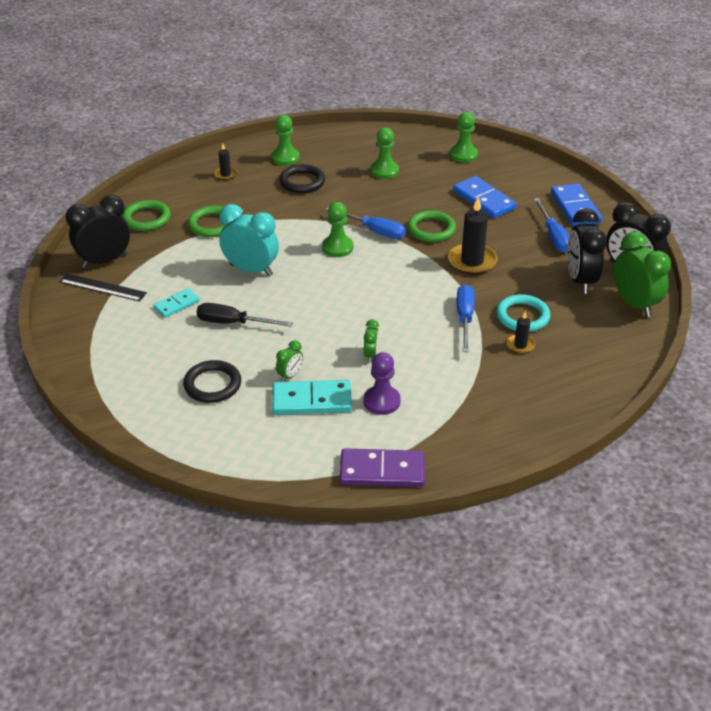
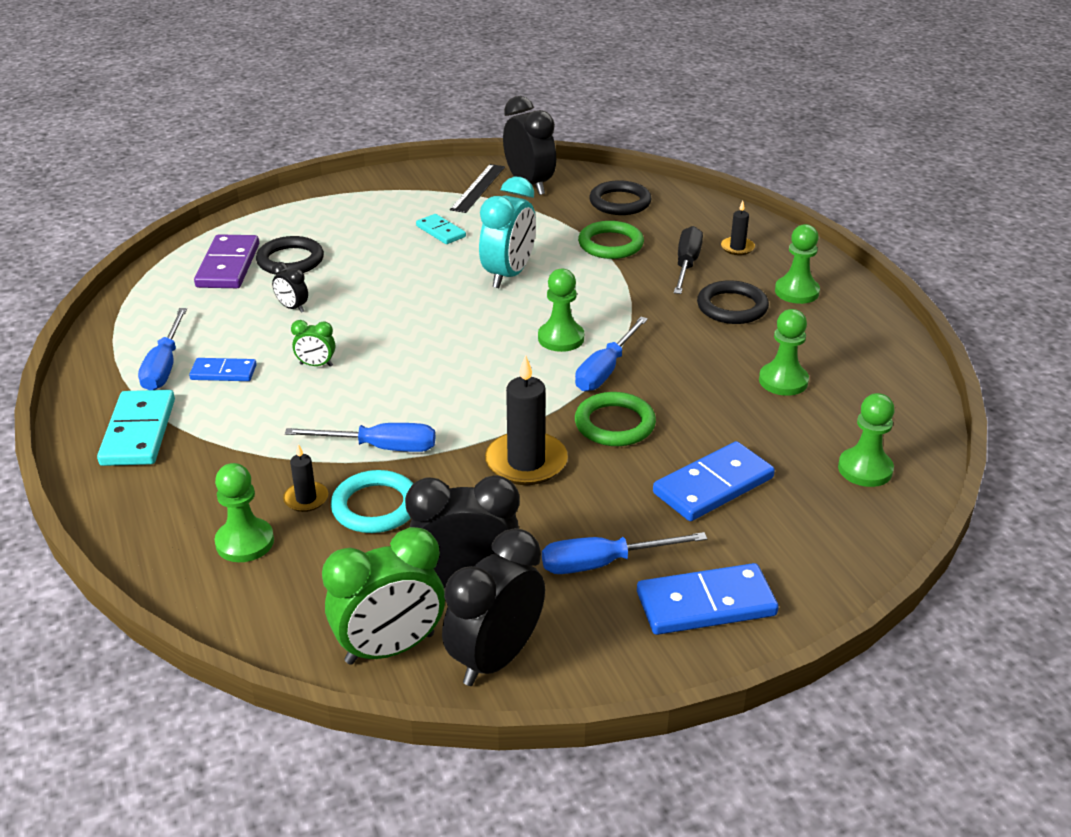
camera: 90 degrees right, 5 degrees down
green ring [122,200,171,231] -> black ring [589,180,652,215]
black screwdriver [197,303,293,327] -> black screwdriver moved to [674,226,703,294]
turquoise domino [272,380,352,415] -> turquoise domino moved to [97,390,175,466]
green clock [276,340,303,382] -> black clock [272,262,308,313]
purple domino [340,448,425,487] -> purple domino moved to [194,234,259,288]
purple pawn [364,352,400,415] -> blue domino [189,358,257,381]
none -> blue screwdriver [138,308,187,390]
none -> green pawn [214,463,274,562]

